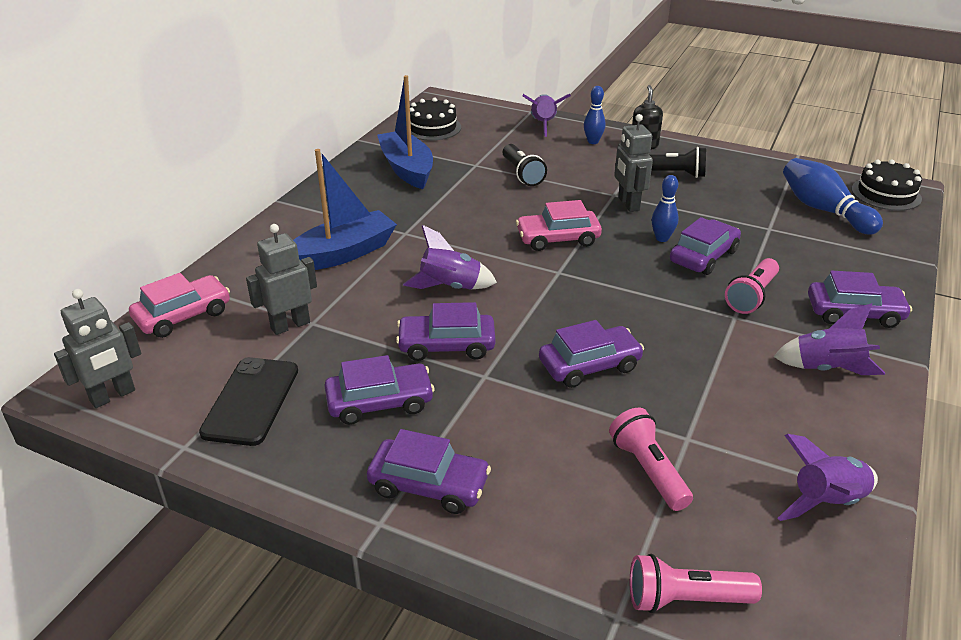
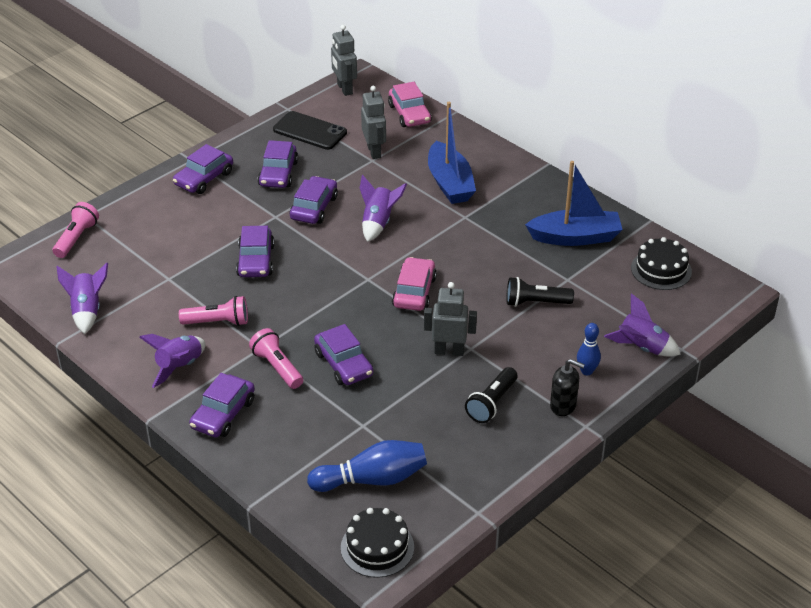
camera: 110 degrees right, 5 degrees up
pink flashlight [609,408,693,511] -> pink flashlight moved to [179,296,248,326]
blue bowling pin [651,175,679,242] -> none

